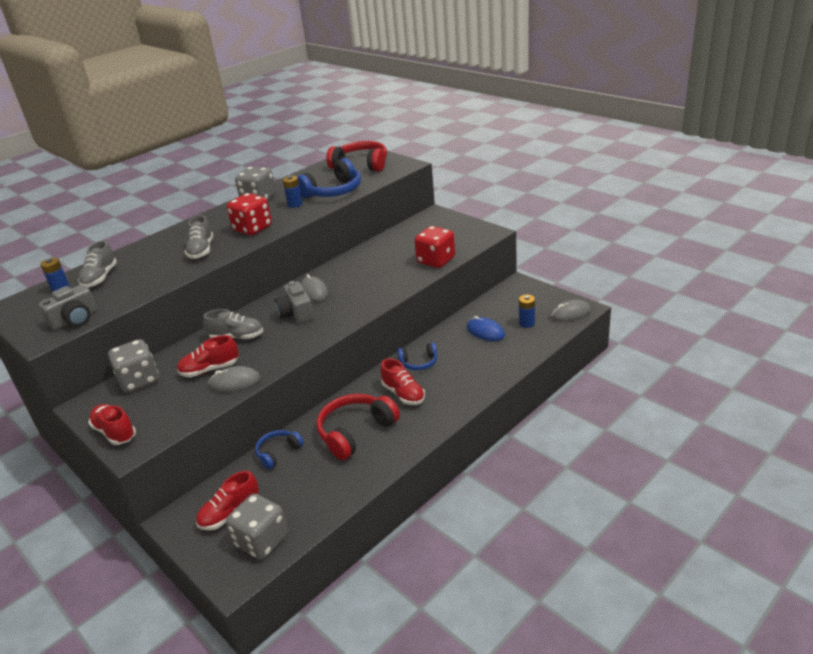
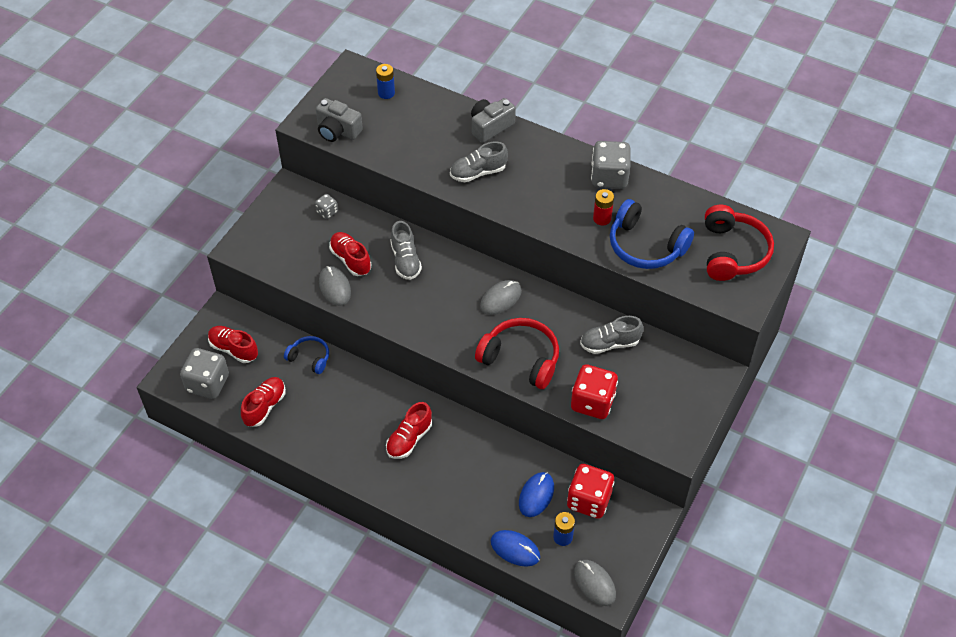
camera: 70 degrees right, 20 degrees up
grey shoe [78,241,117,287] -> grey shoe moved to [580,316,643,354]
red shoe [88,404,136,445] -> red shoe moved to [241,377,286,427]
grey dice [108,339,159,393] -> grey dice [315,194,338,219], size x0.49
red dice [227,193,272,235] -> red dice moved to [567,464,614,519]
grey camera [275,281,314,324] -> grey camera moved to [471,98,516,143]
blue battery [283,176,302,208] -> red battery [593,189,614,226]
red headphones [317,394,400,460] -> red headphones moved to [475,318,559,389]
blue headphones [397,342,437,370] -> none
none -> blue mouse [491,530,540,567]

